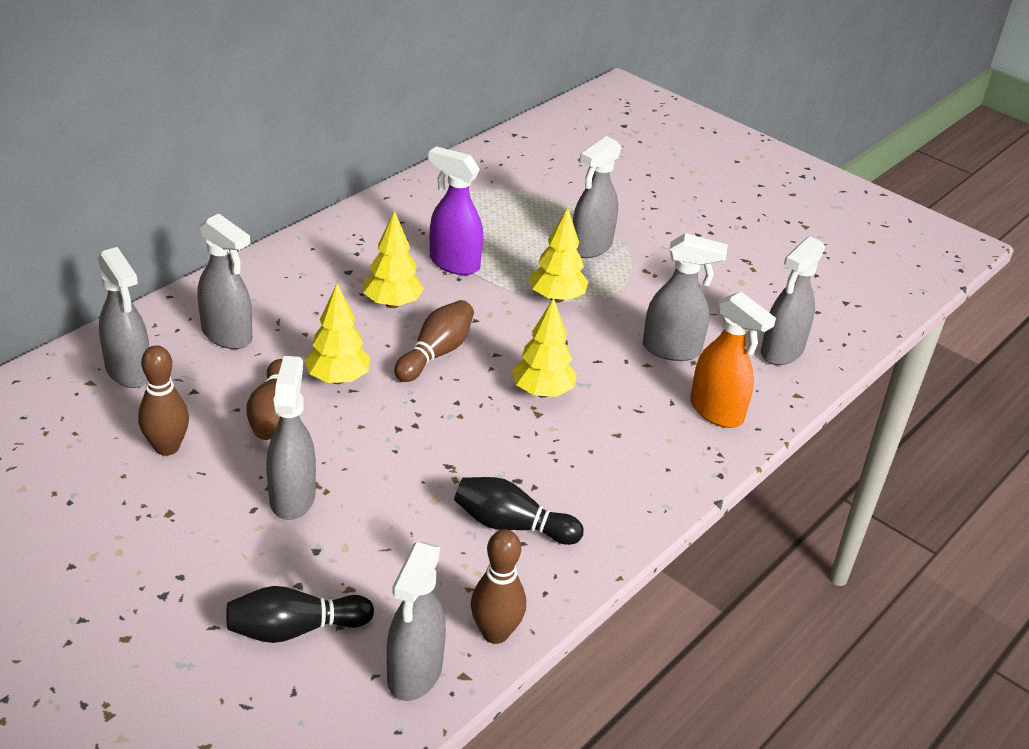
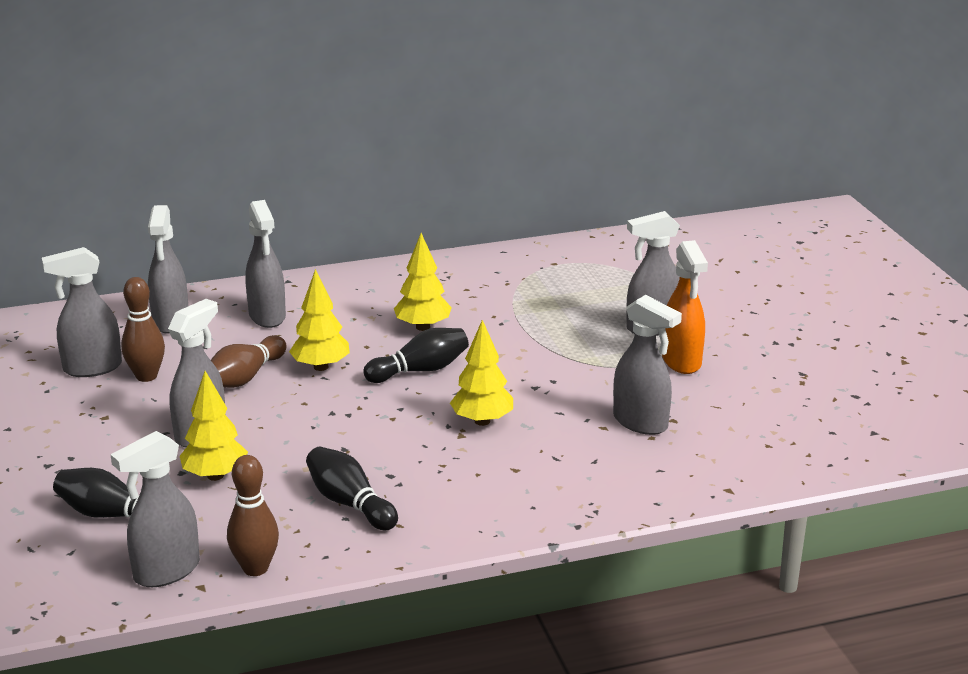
camera: 35 degrees right, 10 degrees down
brown bowling pin [394,300,474,382] -> black bowling pin [363,328,469,383]
purple spray bottle [428,146,483,275] -> none
yellow tree [529,207,588,303] -> yellow tree moved to [180,371,248,481]
orange spray bottle [690,292,776,428] -> orange spray bottle moved to [662,240,708,374]
grey spray bottle [761,236,825,365] -> grey spray bottle moved to [42,247,122,377]

